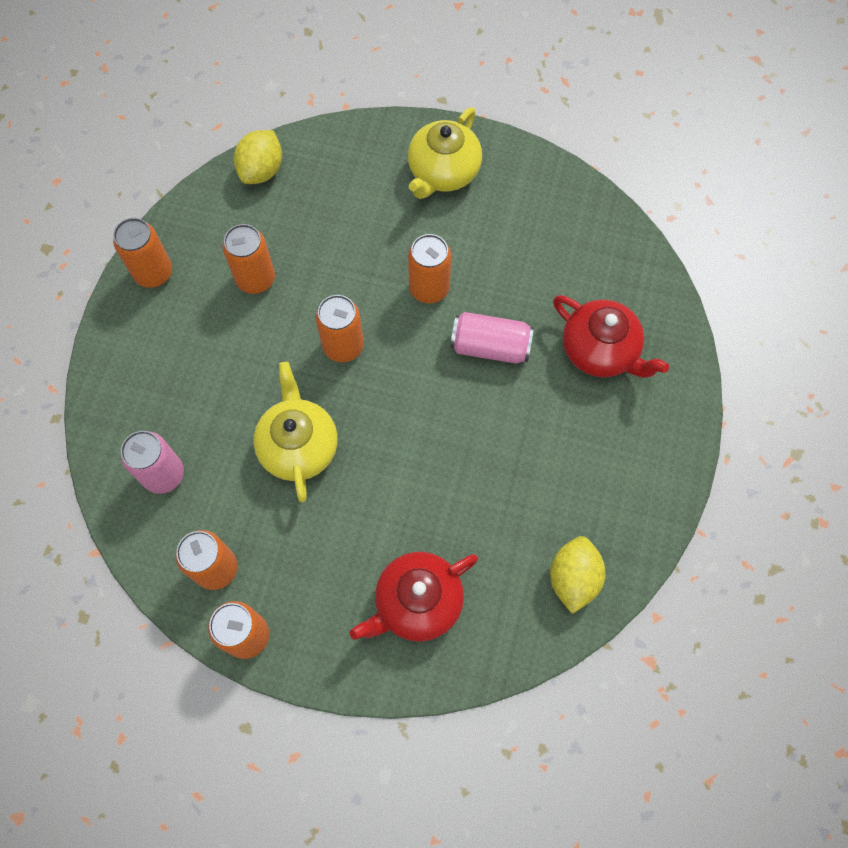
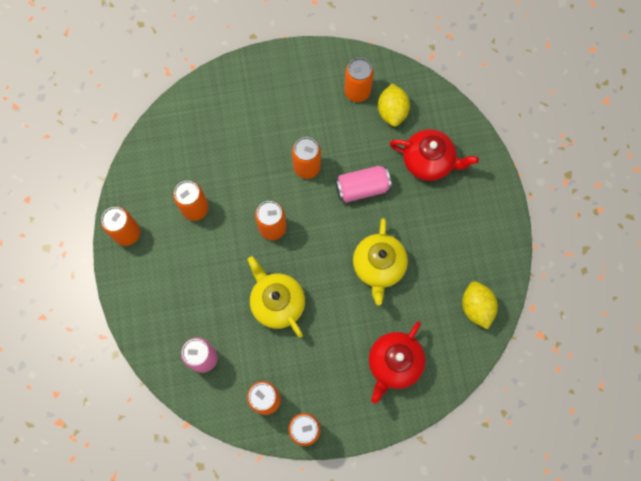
camera: 25 degrees left, 5 degrees up
yellow lemon [234,130,282,184] -> yellow lemon moved to [378,83,410,127]
yellow teapot [408,107,482,199] -> yellow teapot moved to [353,218,408,305]
none -> orange can [344,58,374,102]

